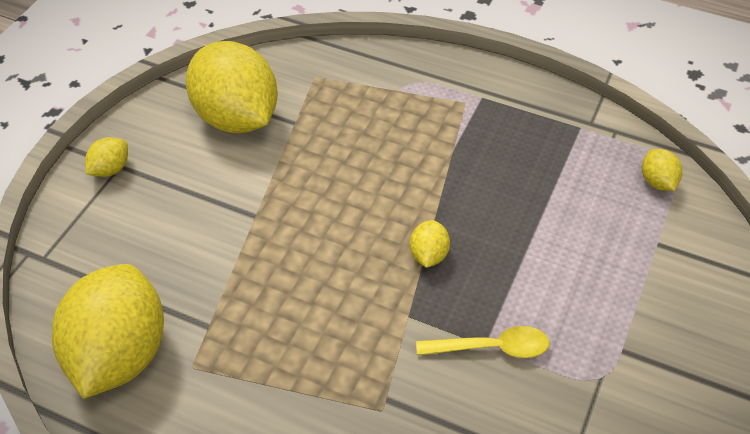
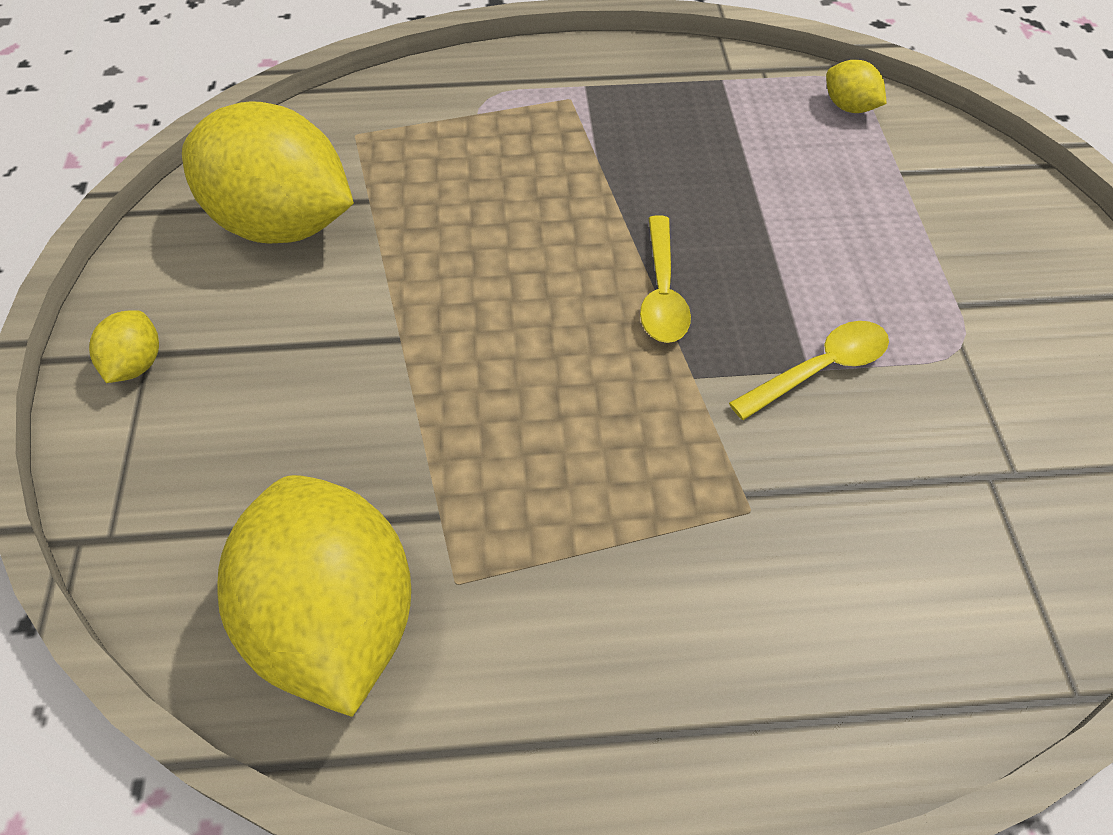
camera: 30 degrees left, 5 degrees up
yellow lemon [410,220,450,268] -> yellow spoon [640,215,691,343]

